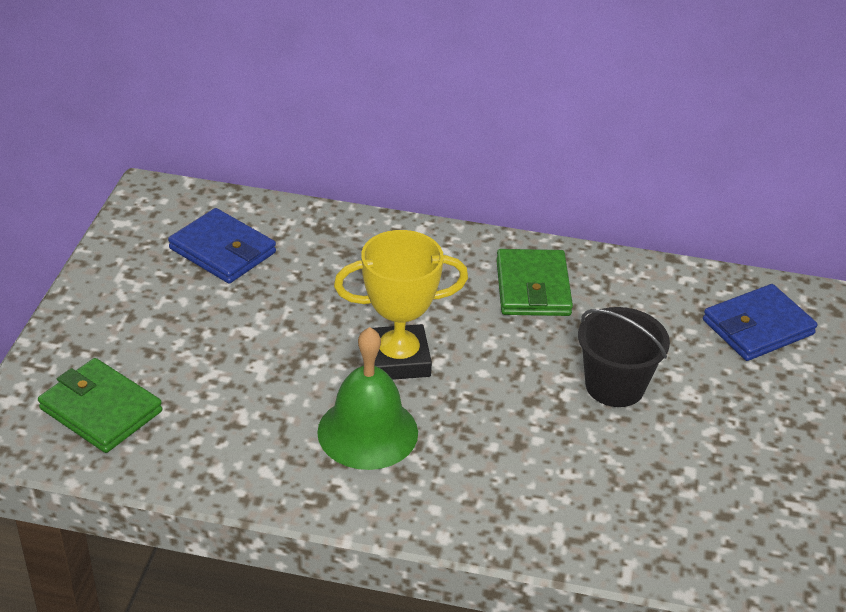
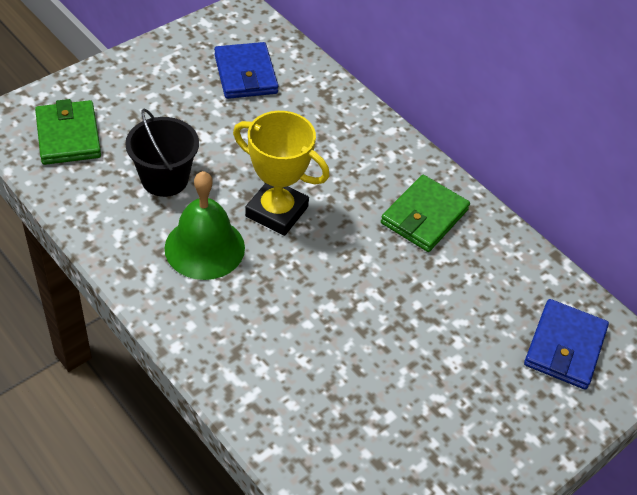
camera: 35 degrees right, 10 degrees up
black bucket [578,307,670,407] -> black bucket moved to [125,109,199,197]
blue wallet [703,284,818,361] -> blue wallet turned 75 degrees counterclockwise [524,299,609,390]

